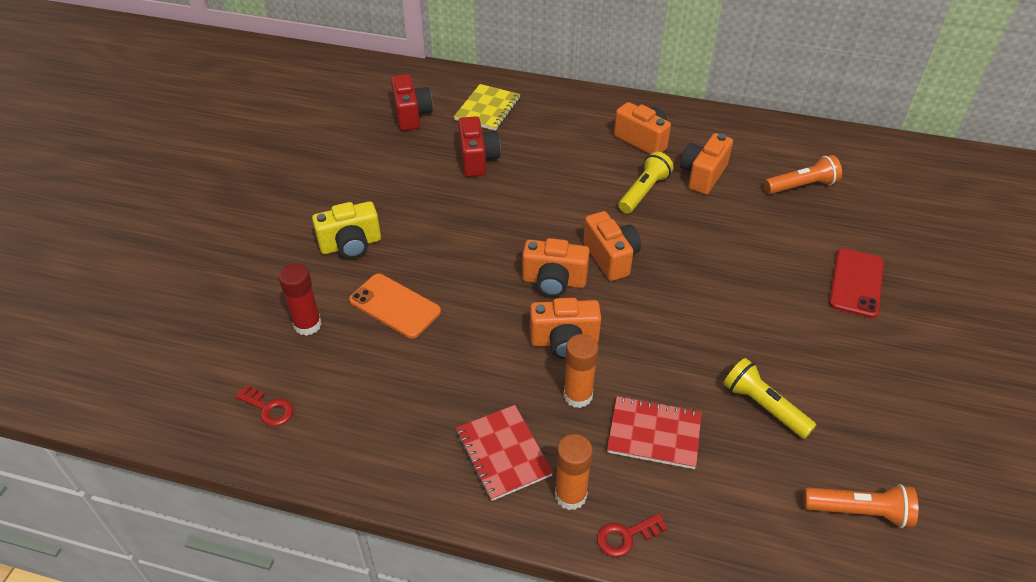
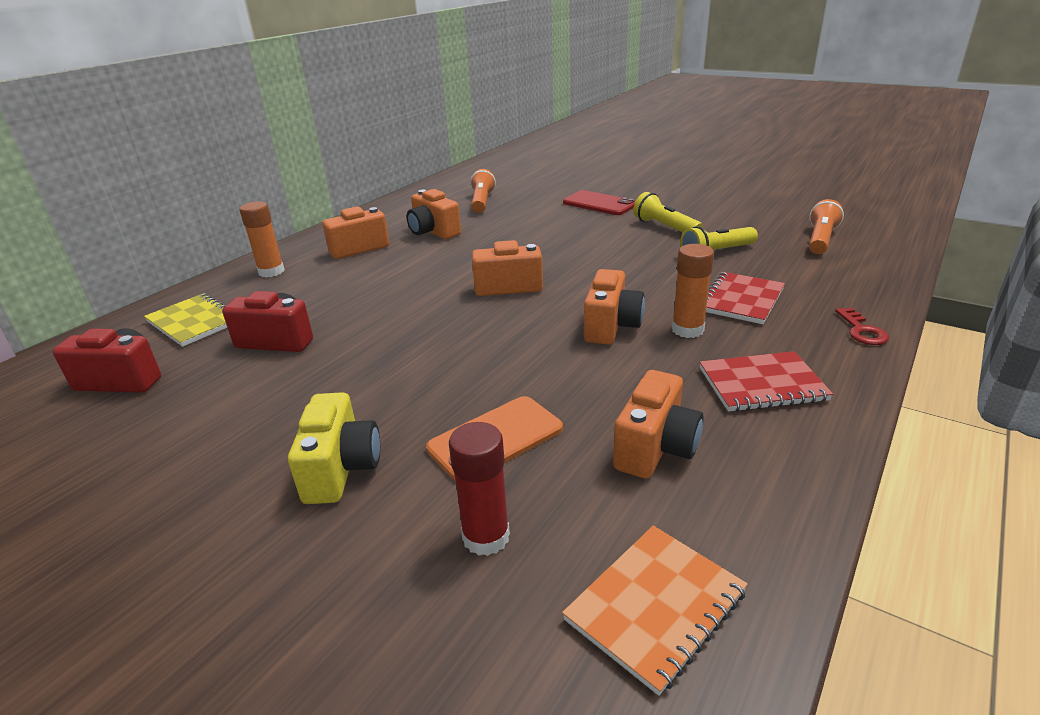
camera: 70 degrees left, 15 degrees down
red key [235,385,293,426] -> orange notebook [562,526,748,696]
orange camera [522,238,590,297] -> orange camera moved to [613,370,704,479]
orange glue stick [555,434,593,510] -> orange glue stick moved to [239,201,285,277]
yellow flashlight [618,152,673,213] -> yellow flashlight moved to [633,192,703,232]

